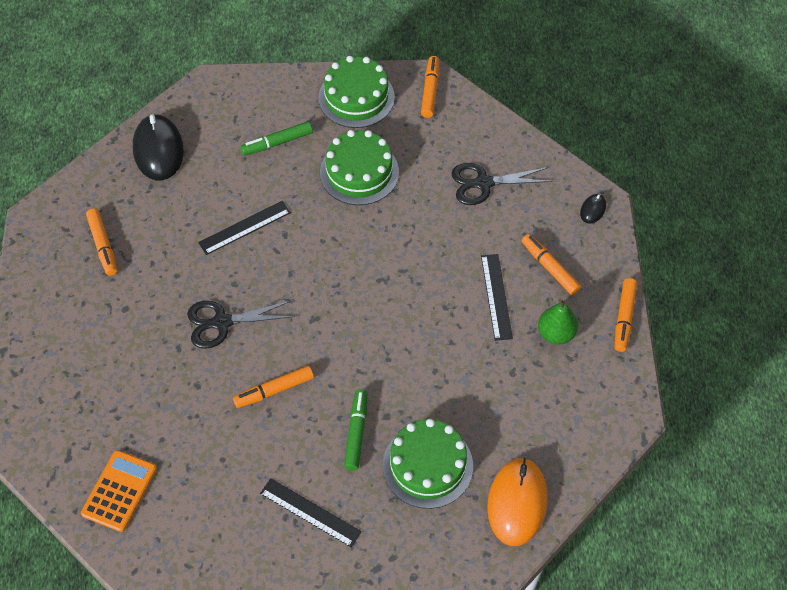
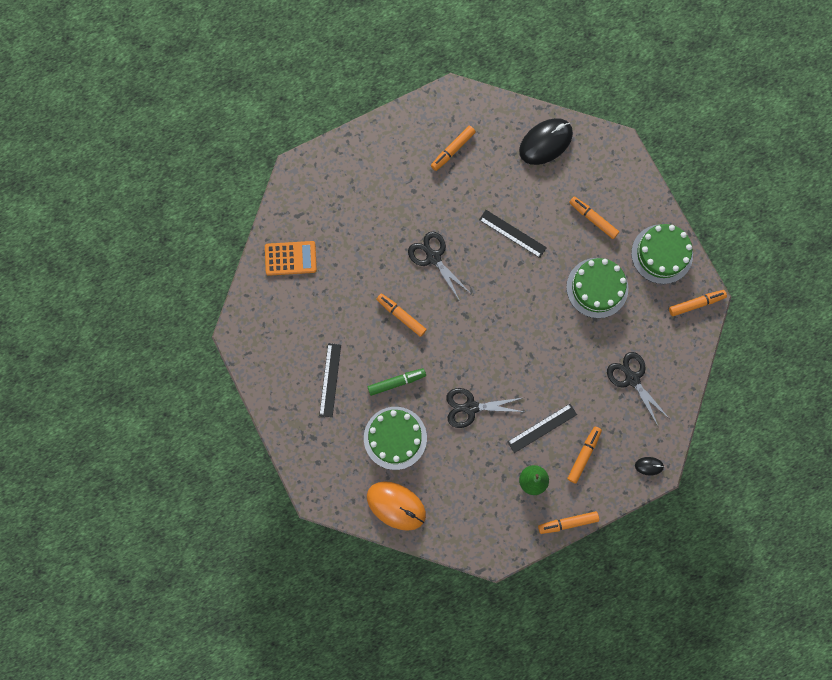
camera: 65 degrees right, 20 degrees up
green marker [240,121,313,156] -> orange marker [569,196,619,239]
orange mouse [487,458,548,546] -> orange mouse turned 45 degrees clockwise [367,481,426,531]
none -> black scissors [446,388,524,428]

